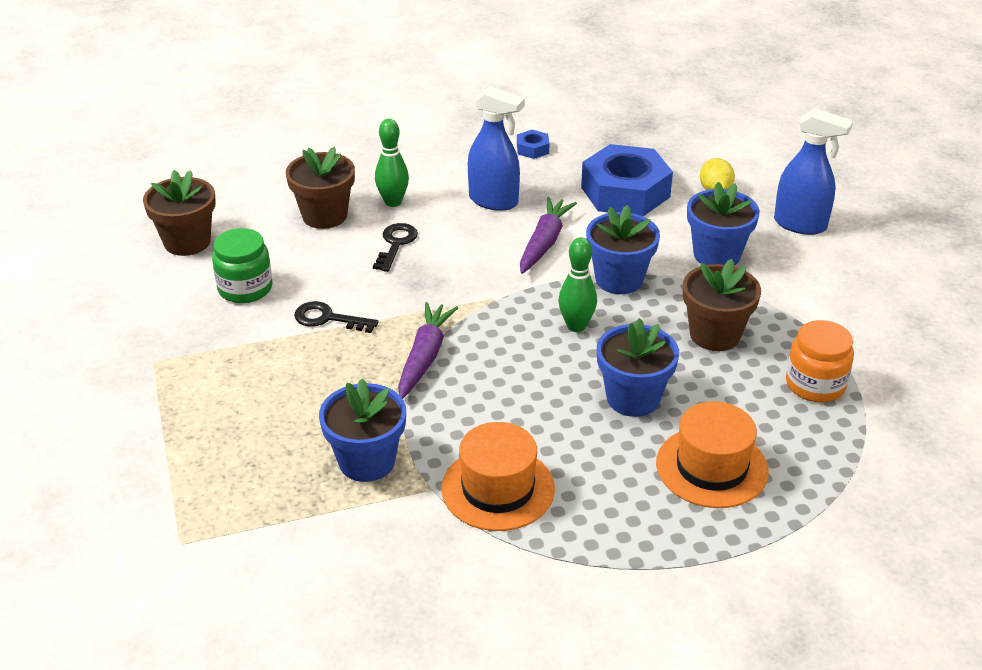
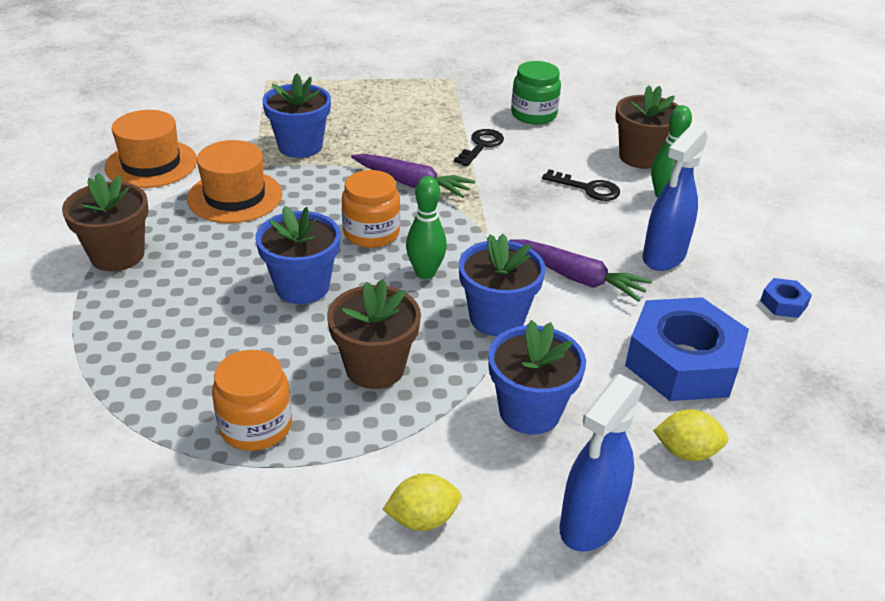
camera: 100 degrees right, 0 degrees up
brown flower pot [143,170,216,256] -> brown flower pot moved to [62,173,149,271]
orange hat [656,401,769,508] -> orange hat moved to [105,110,197,188]
none -> orange jar [342,170,400,248]
none -> yellow lemon [383,473,461,531]

